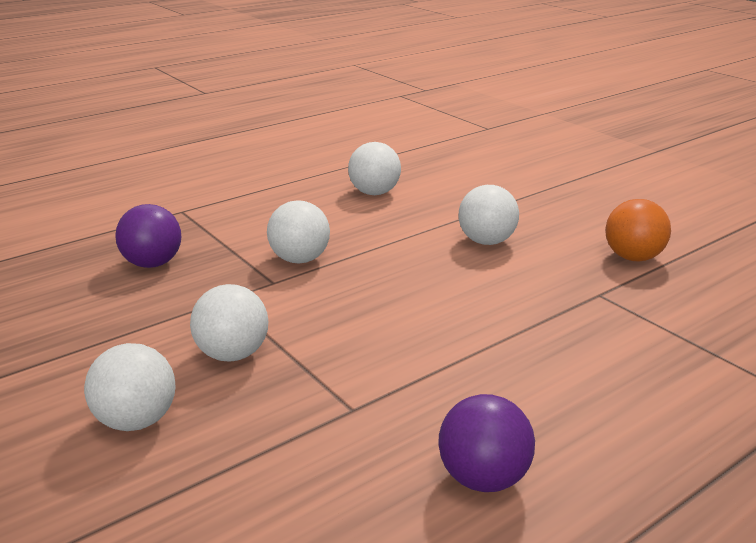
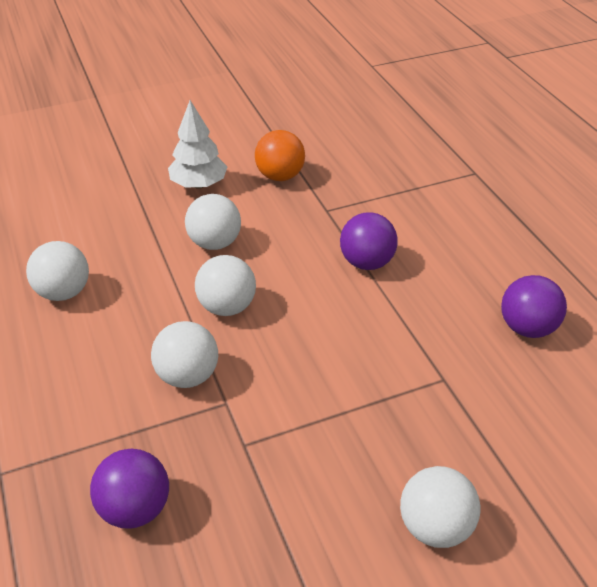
camera: 75 degrees left, 15 degrees up
white ball [190,284,268,362] -> white ball moved to [195,255,256,316]
none -> white tree [168,100,228,189]
none -> purple ball [340,212,398,270]

